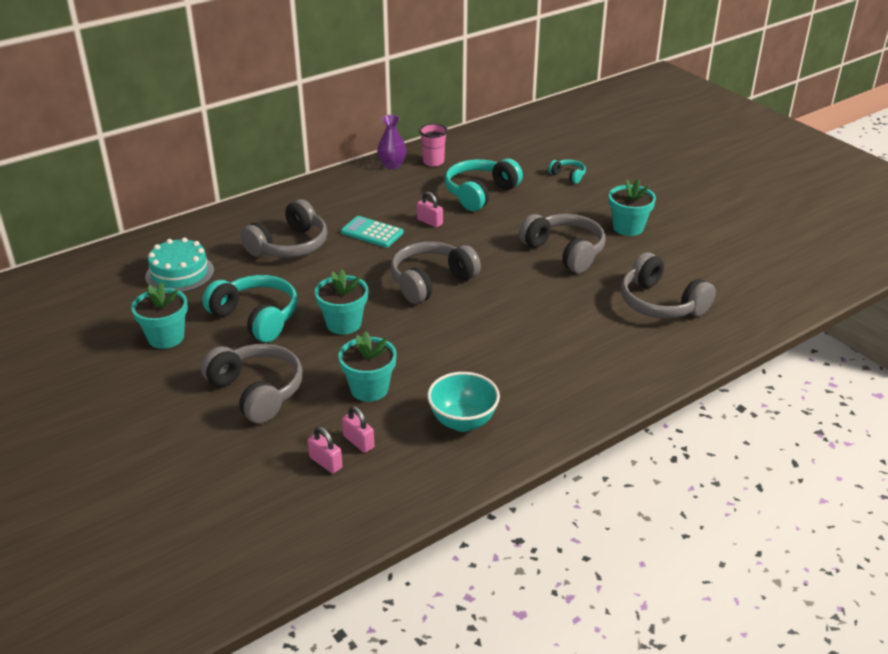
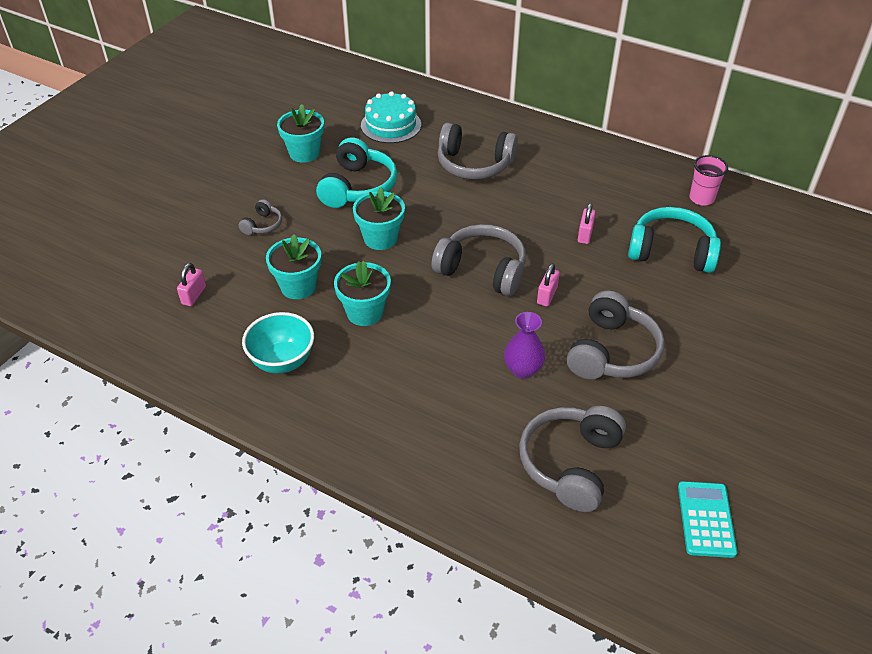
camera: 65 degrees right, 10 degrees up
grey headphones [201,344,303,424] -> grey headphones [238,199,282,235], size x0.49
turquoise calculator [341,216,404,248] -> turquoise calculator moved to [678,481,737,558]
pink padlock [342,406,374,453] -> pink padlock moved to [537,263,560,306]
purple vase [377,115,407,169] -> purple vase moved to [504,312,546,379]
turquoise headphones [548,159,586,184] -> none
turquoise flower pot [609,179,656,236] -> turquoise flower pot moved to [334,261,391,326]

